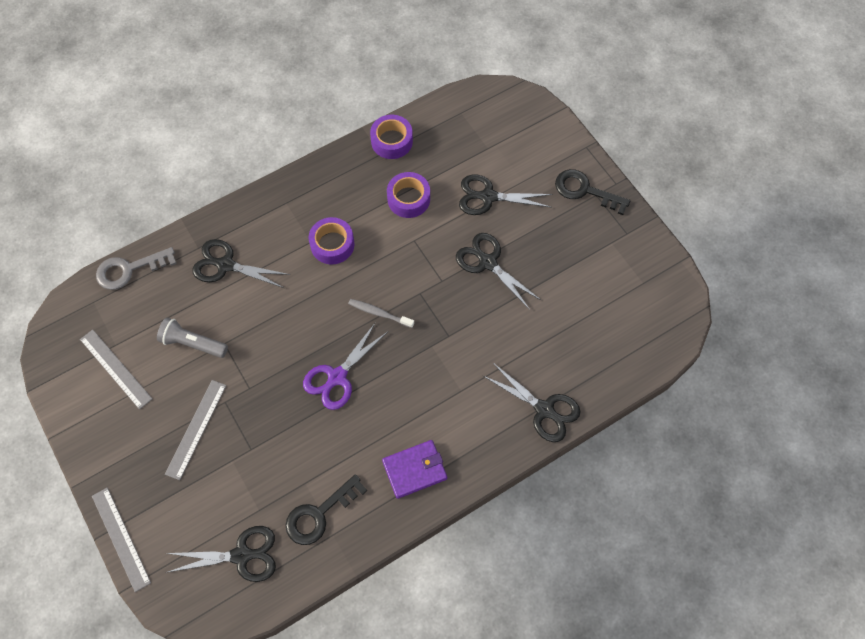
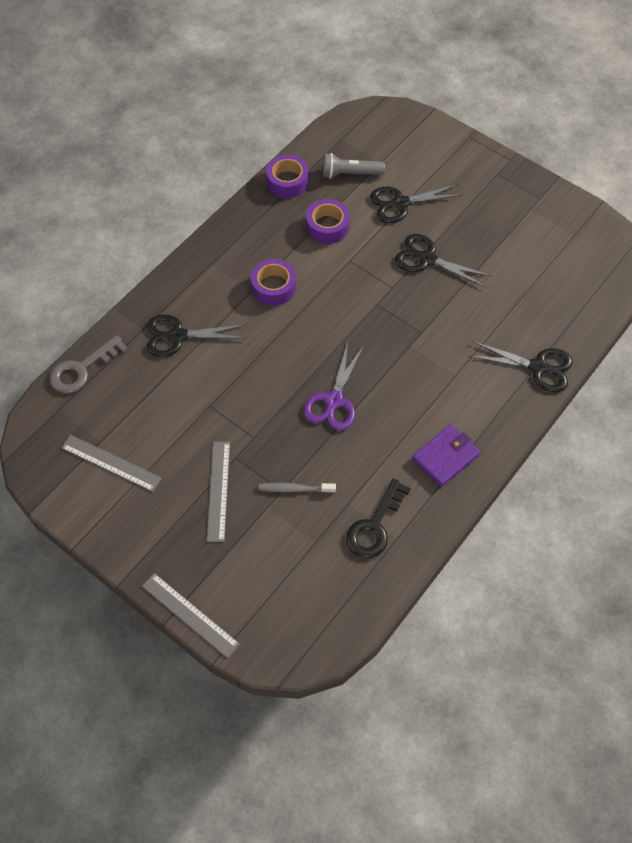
camera: 20 degrees left, 5 degrees down
grey flashlight [157,318,228,358] -> grey flashlight moved to [323,153,385,179]
black scissors [166,526,276,582] -> none
grey toothbrush [348,299,414,328] -> grey toothbrush moved to [259,483,336,493]
black key [555,169,630,215] -> none

